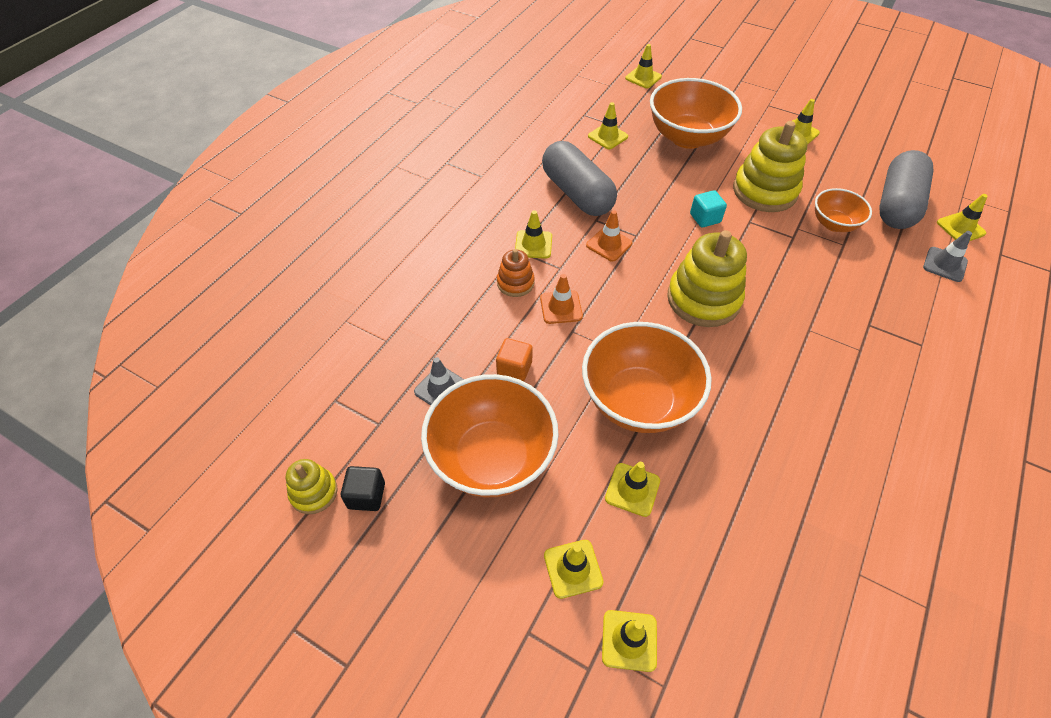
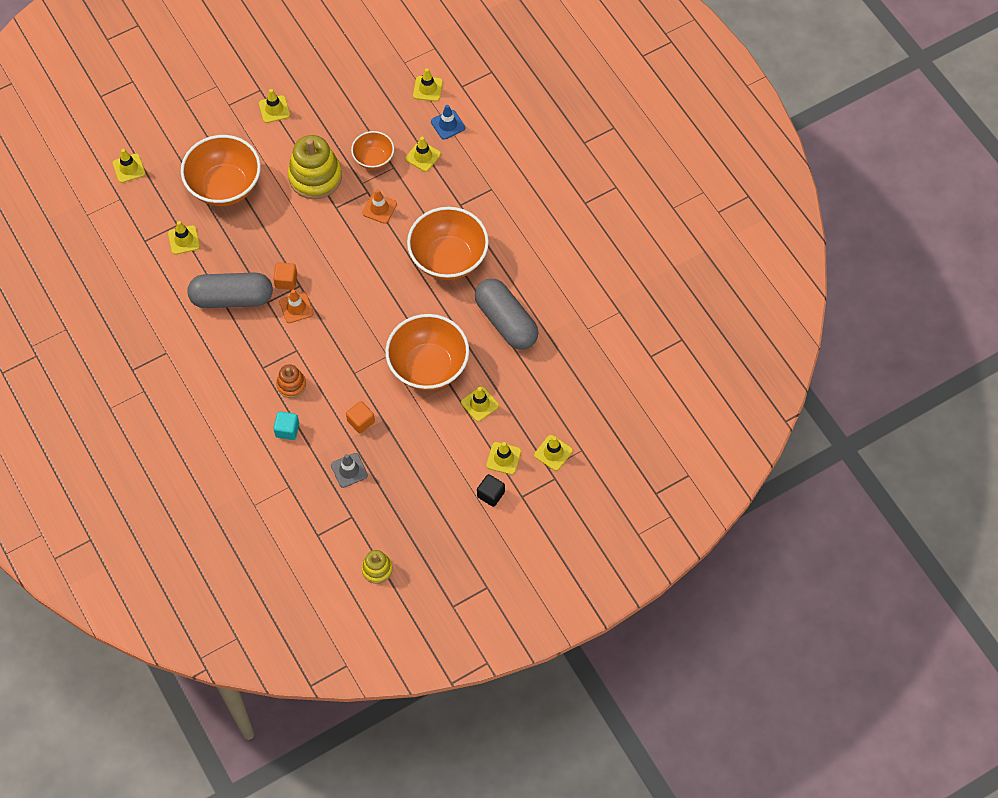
camera: 60 degrees left, 10 degrees up
black cube [341,466,385,511] -> black cube moved to [477,474,505,507]
orange bowl [421,374,559,497] -> orange bowl moved to [407,207,489,280]
yellow traffic cone [515,210,552,259] -> yellow traffic cone moved to [405,137,441,172]
orange traffic cone [540,274,583,324] -> orange traffic cone moved to [362,189,397,224]
yellow stacking toy [667,230,747,327] -> none
turquoise cube [690,190,727,227] -> turquoise cube moved to [273,412,299,440]
grey capsule [879,150,933,229] -> grey capsule moved to [475,279,539,350]
grey traffic cone [923,231,972,282] -> blue traffic cone [431,105,465,140]
none -> orange cube [273,262,297,290]

